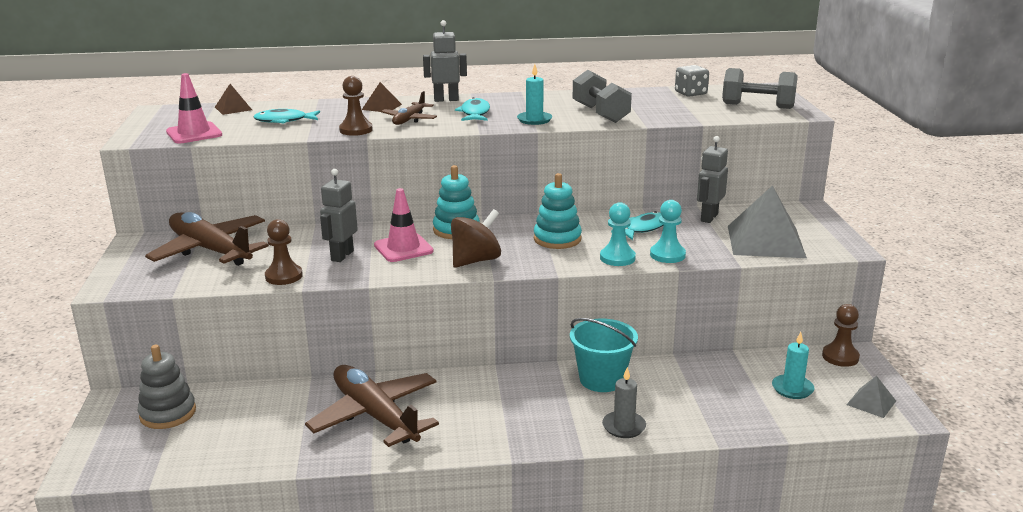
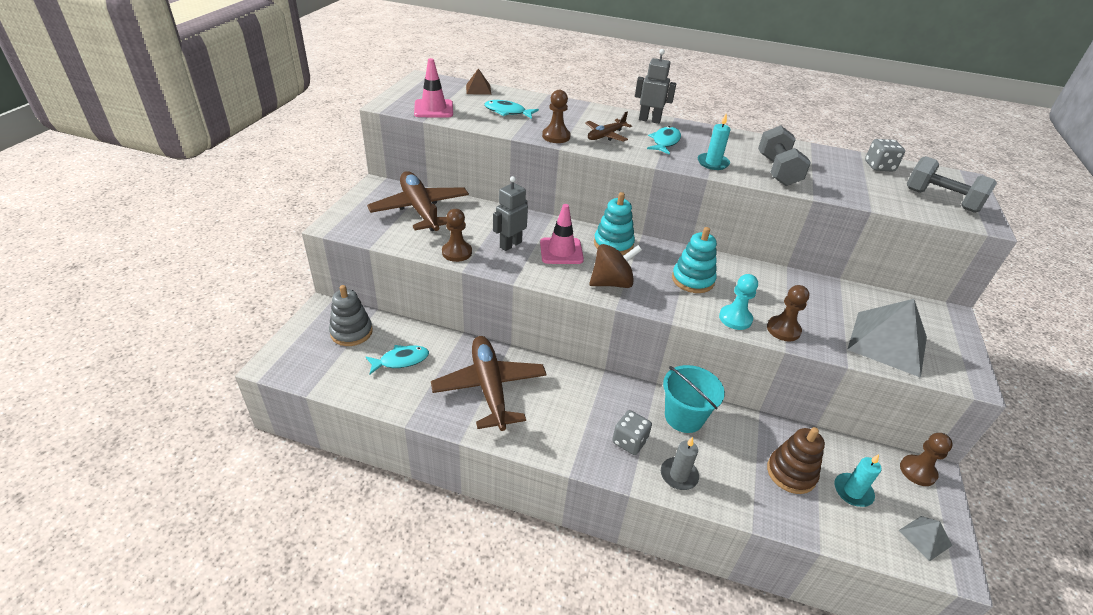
camera: 20 degrees right, 15 degrees up
brown pyramid [362,82,402,112] -> none
turquoise fish [611,211,664,240] -> turquoise fish moved to [366,345,429,375]
turquoise pawn [650,200,686,263] -> brown pawn [767,285,809,341]
grey robot [697,136,728,223] -> none
none -> grey dice [612,410,652,455]
none -> brown stacking toy [767,427,825,494]

